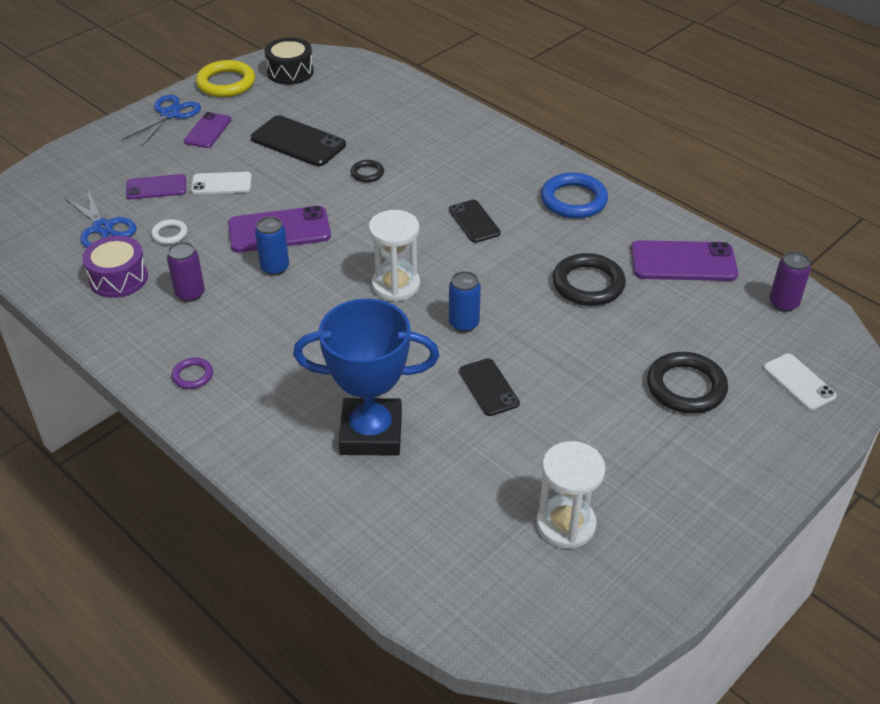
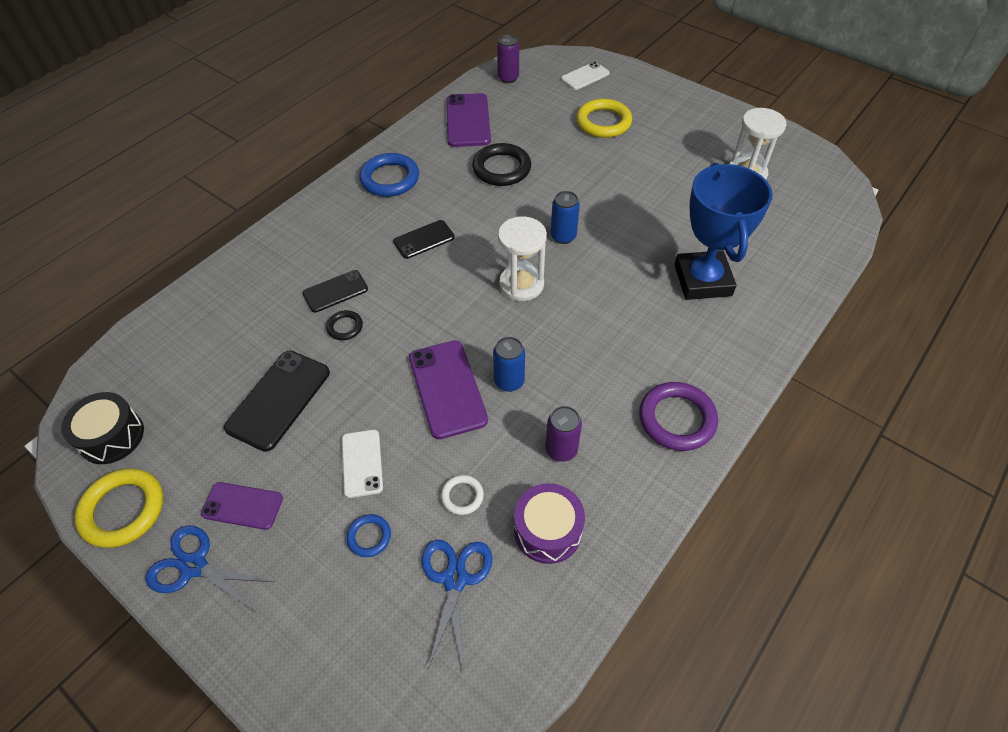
camera: 95 degrees left, 10 degrees up
blue scissors [64,188,137,248] -> blue scissors turned 45 degrees counterclockwise [422,540,493,669]
purple phone [126,174,186,200] -> blue ring [346,514,391,557]
purple ring [172,358,213,389] -> purple ring [639,382,718,451], size x1.93
black phone [459,358,520,416] -> black phone moved to [303,270,368,313]
black ring [647,352,728,414] -> yellow ring [576,99,632,138]

